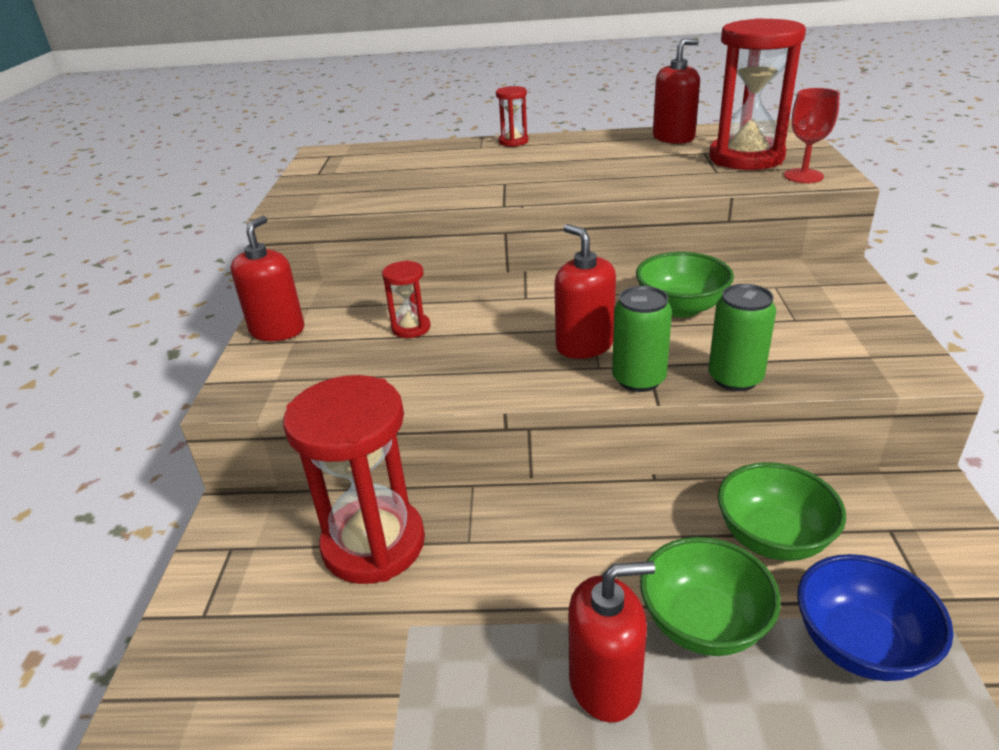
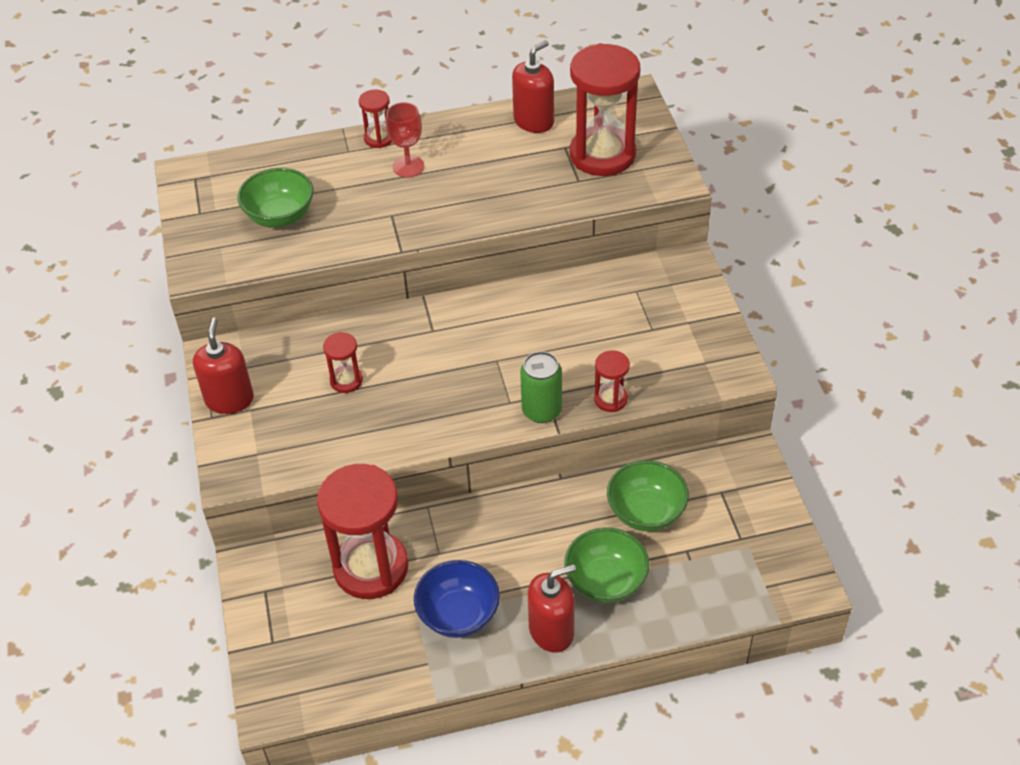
camera: 15 degrees left, 15 degrees up
red soap dispenser [554,224,616,359] -> none
green bowl [636,252,734,317] -> green bowl moved to [238,168,314,228]
green can [708,284,776,391] -> red hourglass [594,350,630,412]
red goblet [784,88,840,183] -> red goblet moved to [386,102,424,178]
blue bowl [797,554,953,681] -> blue bowl moved to [414,560,500,638]

